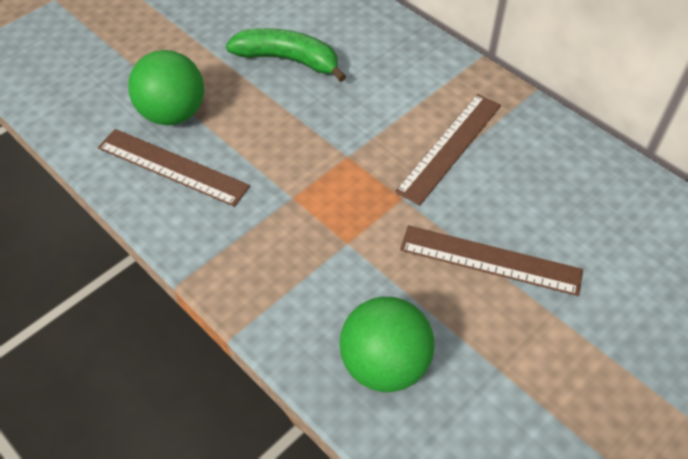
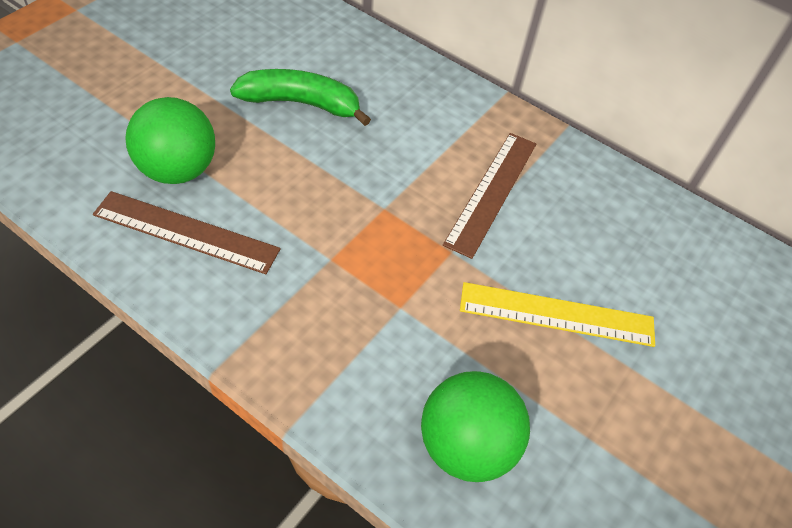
camera: 15 degrees left, 0 degrees up
brown ruler [400,225,583,296] -> yellow ruler [460,282,655,347]

